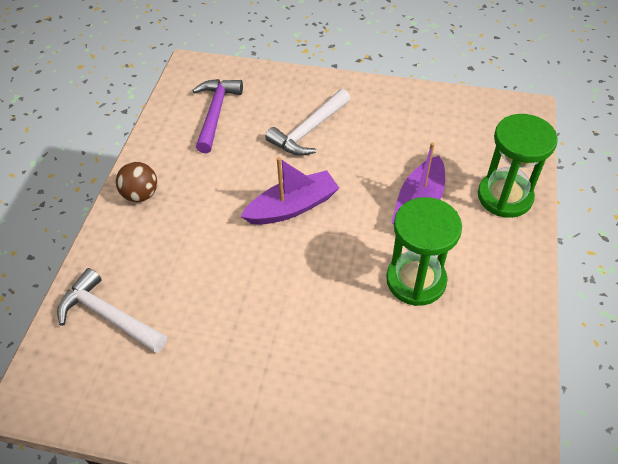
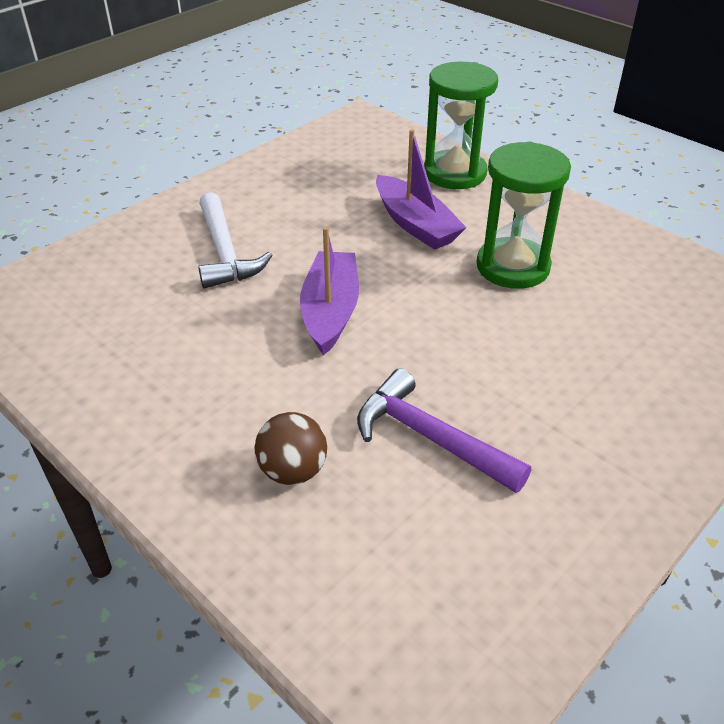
camera: 60 degrees left, 10 degrees down
white hammer [57,268,167,353] -> none
brown ball [116,162,157,202] -> brown ball moved to [254,412,327,485]
purple hammer [192,79,243,153] -> purple hammer moved to [357,369,531,493]

